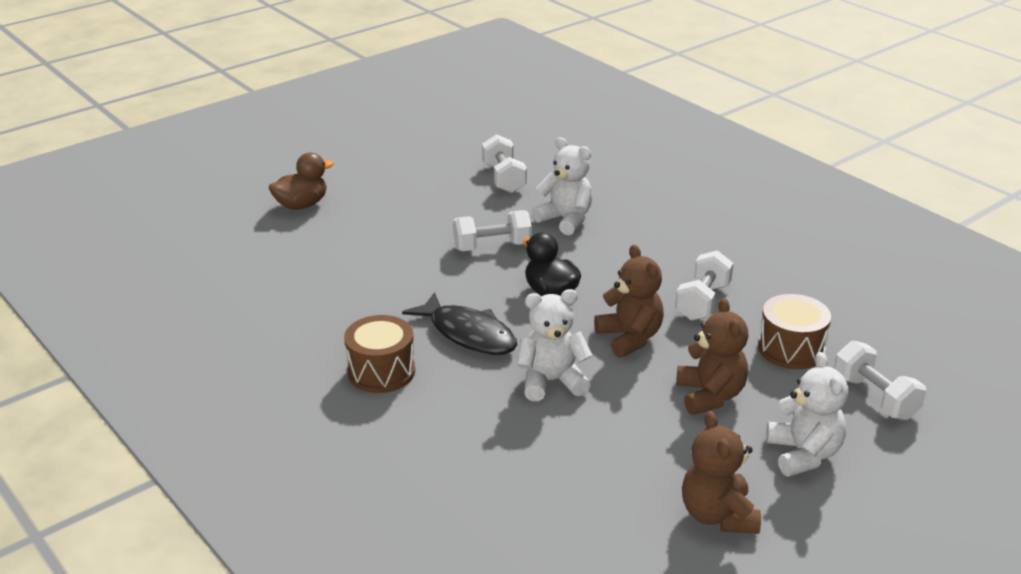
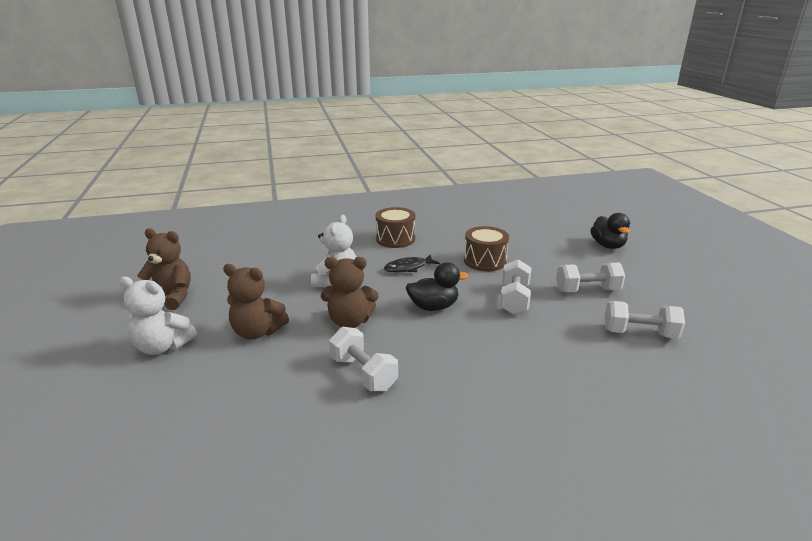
camera: 115 degrees right, 5 degrees down
brown duck [268,153,334,210] -> black duck [590,213,630,249]
black fish [402,292,517,355] -> black fish [384,254,440,272], size x0.65
white teddy bear [532,137,593,235] -> none
brown drum [758,294,831,369] -> brown drum moved to [464,226,509,271]
white dumbbell [834,341,926,420] -> white dumbbell moved to [556,263,625,292]

